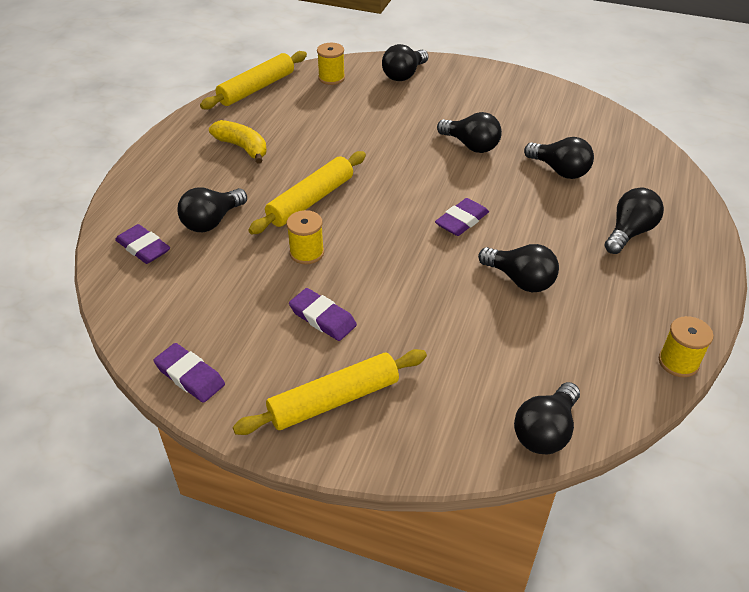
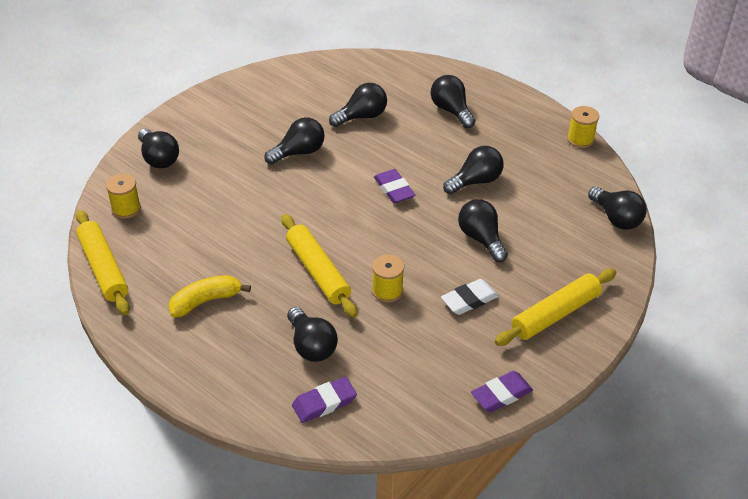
camera: 70 degrees left, 0 degrees up
yellow rolling pin [233,349,427,435] -> yellow rolling pin turned 60 degrees clockwise [495,269,616,346]
purple eraser [289,288,357,341] -> white eraser [441,279,499,315]
none -> black light bulb [458,199,508,262]

